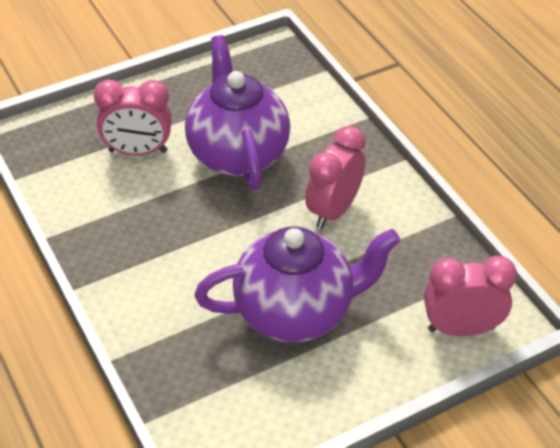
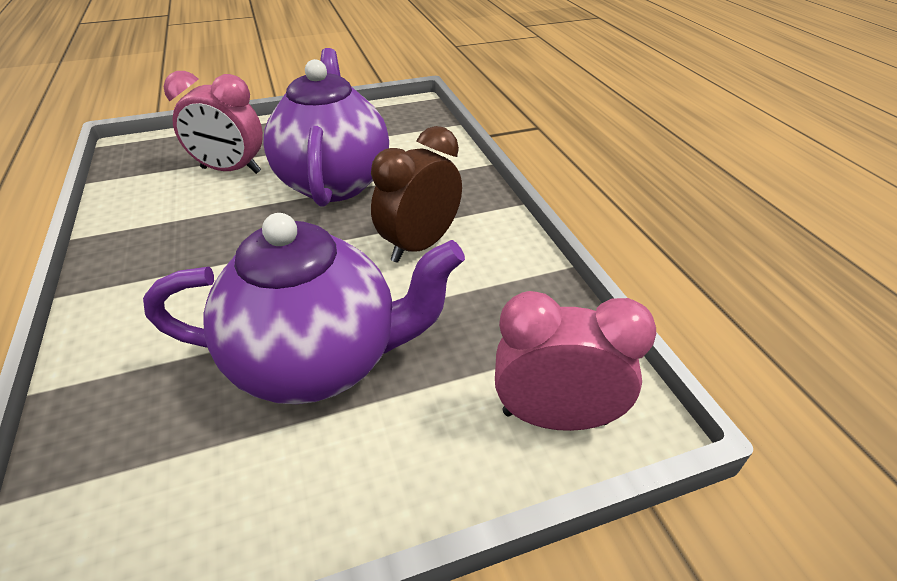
camera: 10 degrees right, 5 degrees down
pink clock [305,126,366,229] -> brown clock [371,126,462,263]

